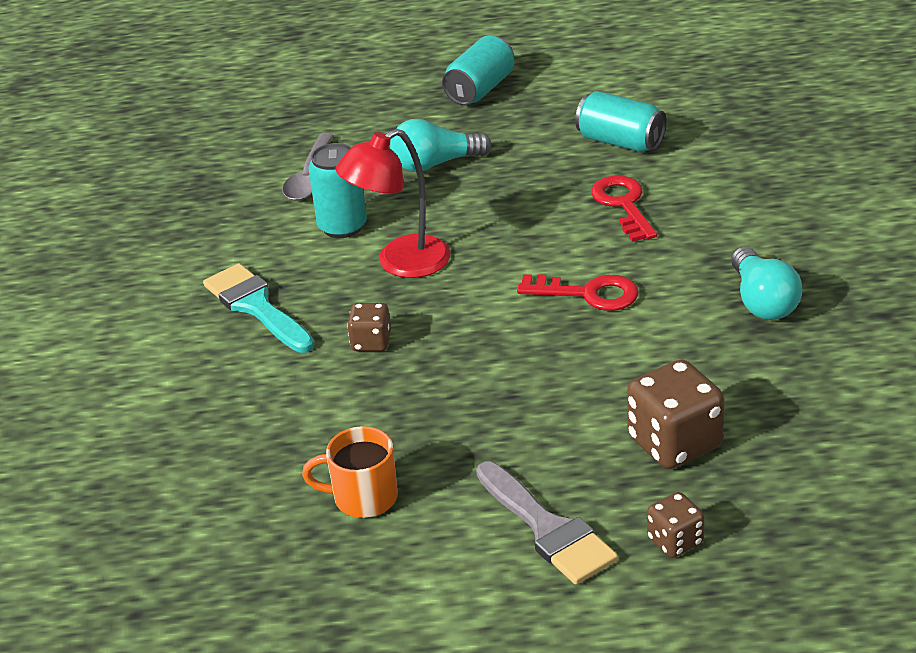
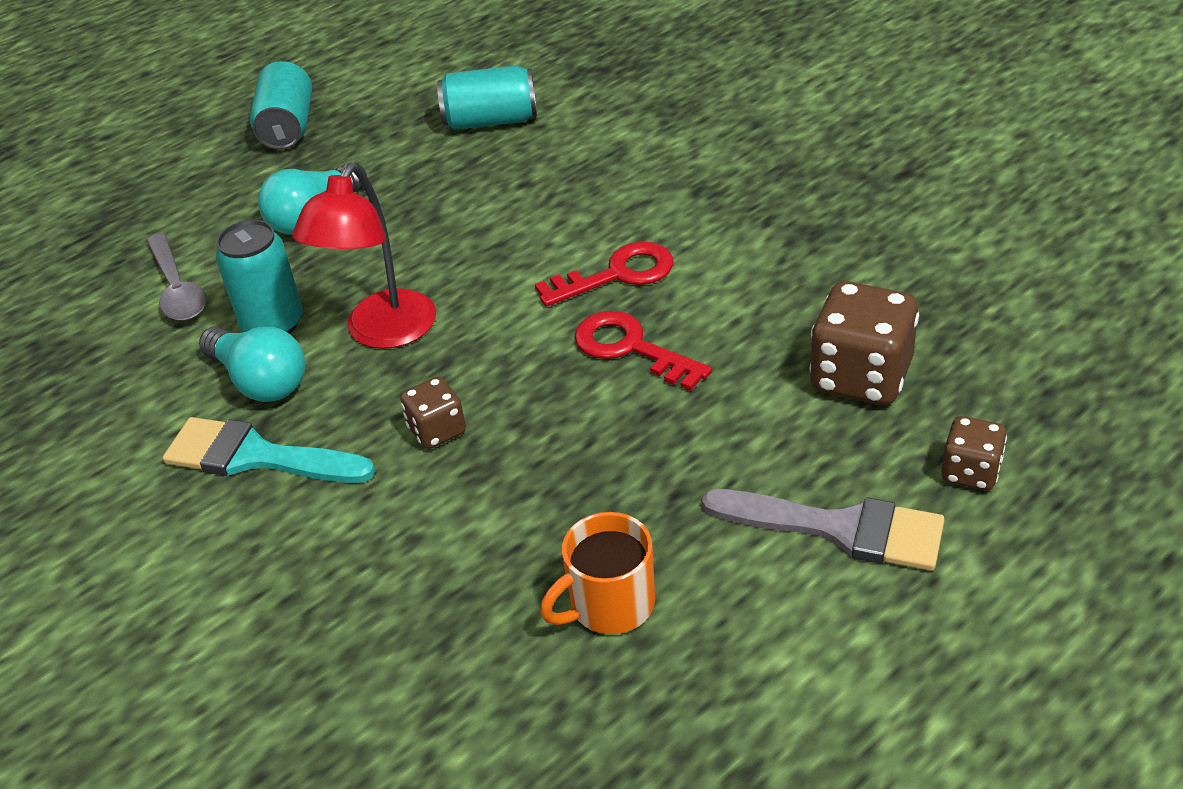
camera: 35 degrees left, 5 degrees up
red key [591,175,657,242] -> red key moved to [574,311,712,391]
turquoise light bulb [731,247,802,320] -> turquoise light bulb moved to [199,326,305,402]

